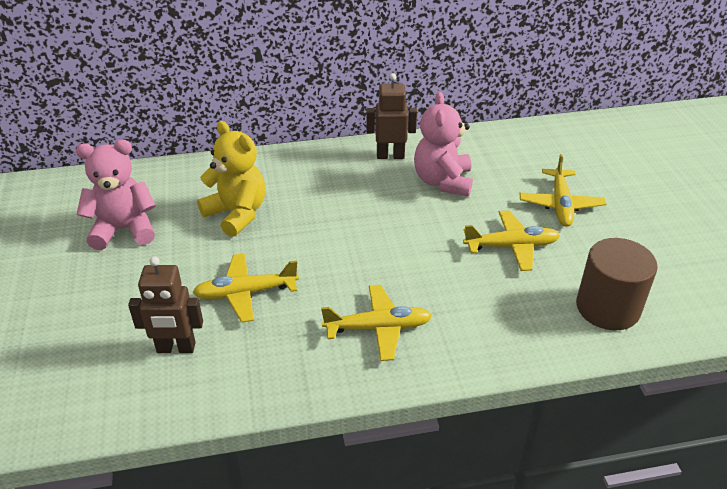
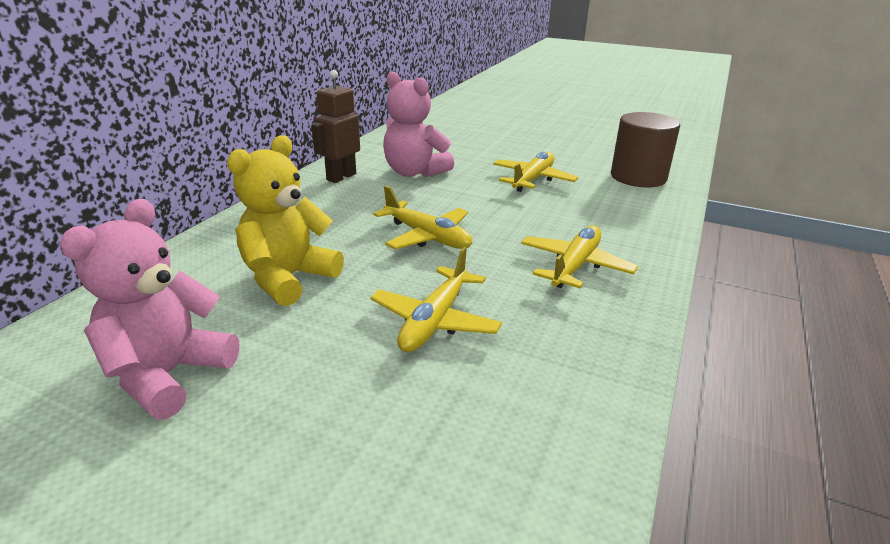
camera: 55 degrees left, 10 degrees down
brown robot [128,256,203,353] -> none
yellow teddy bear [197,121,265,237] -> yellow teddy bear turned 45 degrees counterclockwise [227,135,344,306]
yellow plane [519,154,606,227] -> yellow plane moved to [373,186,472,249]

